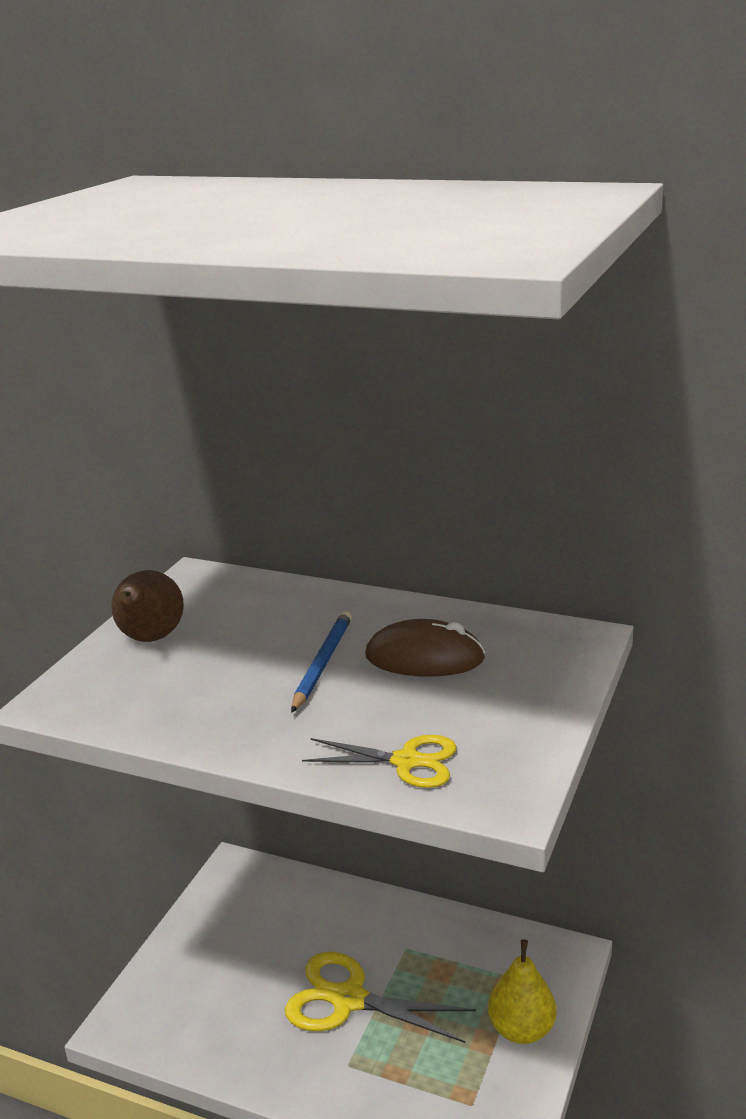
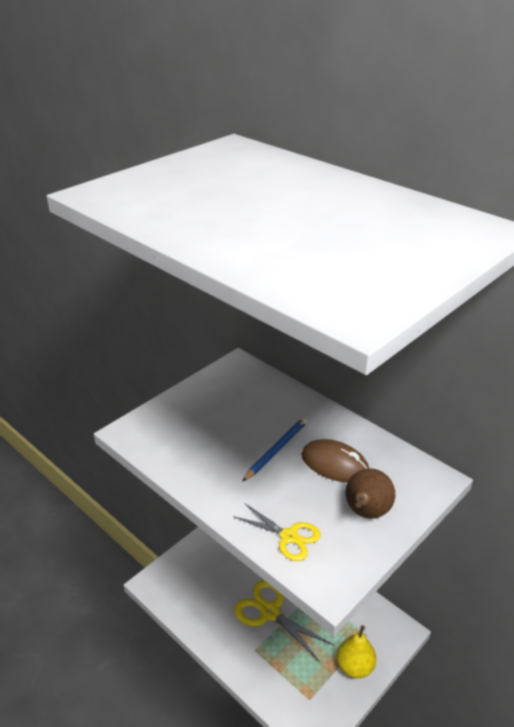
camera: 20 degrees right, 10 degrees up
brown pear [111,570,184,642] -> brown pear moved to [346,468,395,519]

